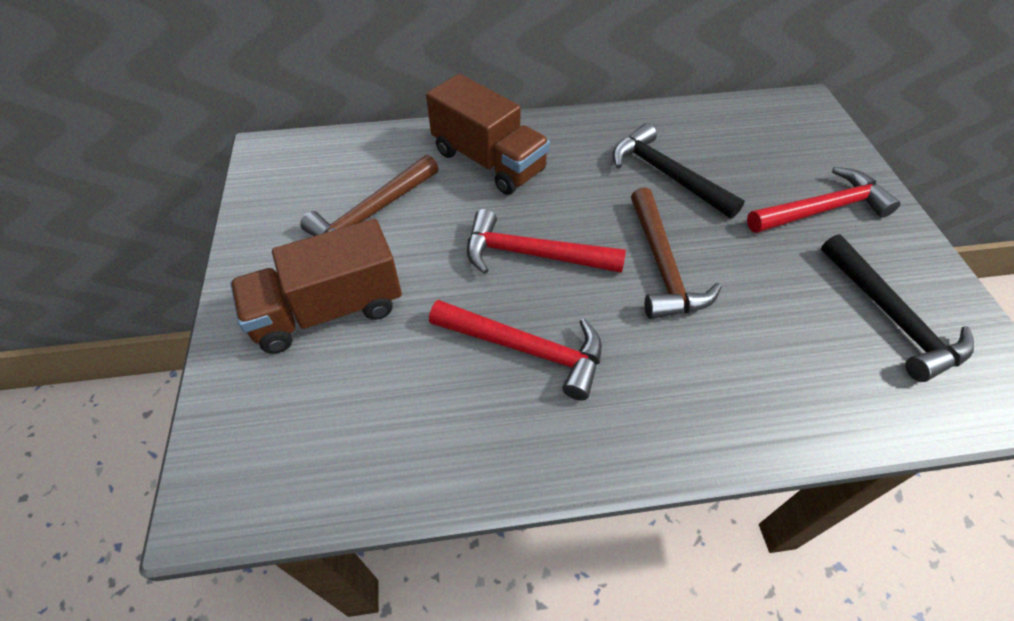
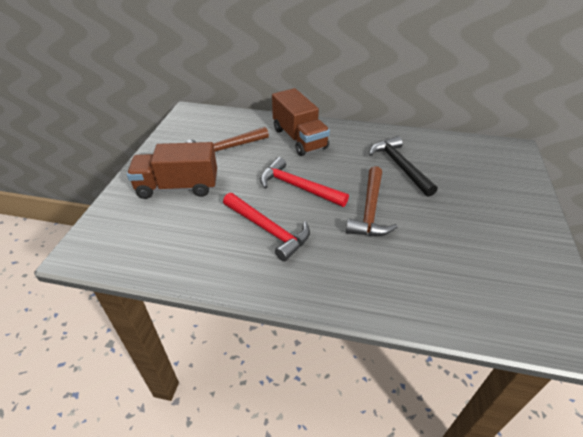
camera: 20 degrees right, 10 degrees down
red hammer [747,167,901,233] -> none
black hammer [821,234,974,382] -> none

